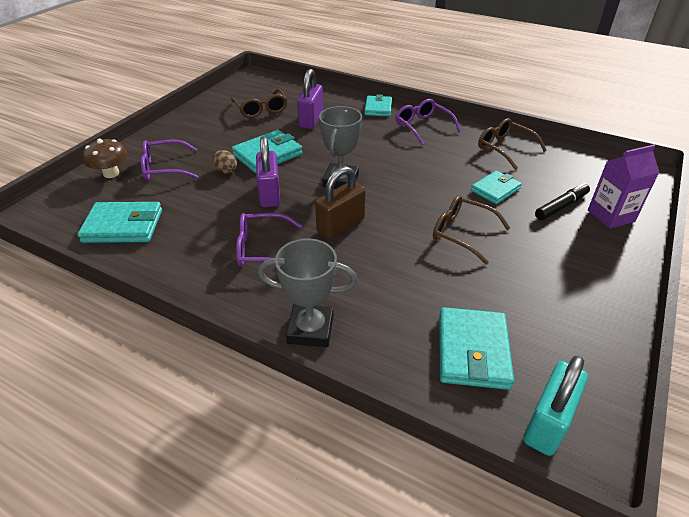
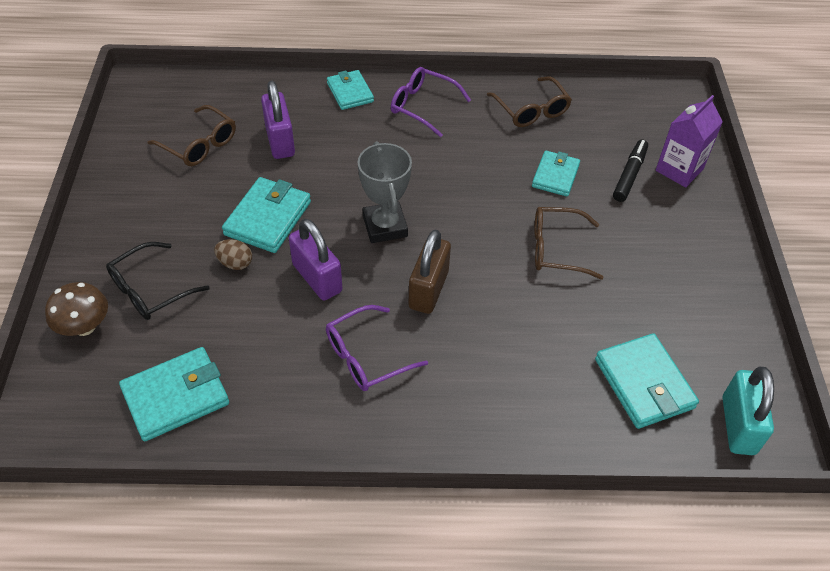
camera: 30 degrees left, 10 degrees up
purple glasses [141,140,198,181] -> black glasses [106,242,210,320]
grey trophy [258,239,357,347] -> none
brown glasses [478,118,546,170] -> brown glasses turned 135 degrees counterclockwise [487,77,572,127]

